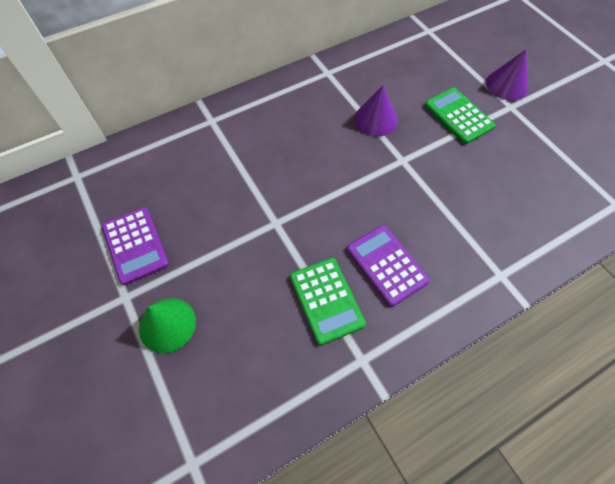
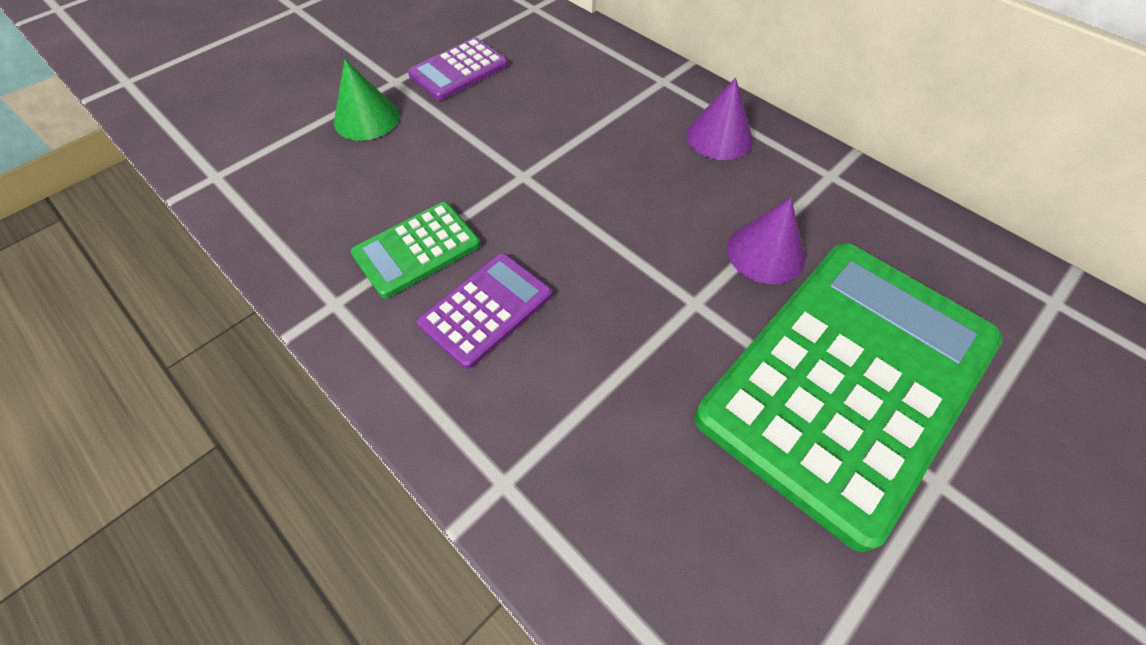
camera: 75 degrees right, 5 degrees down
green calculator [425,88,495,144] -> green calculator [694,243,1003,552], size x2.26
purple cone [486,50,528,100] -> purple cone moved to [686,78,753,160]

